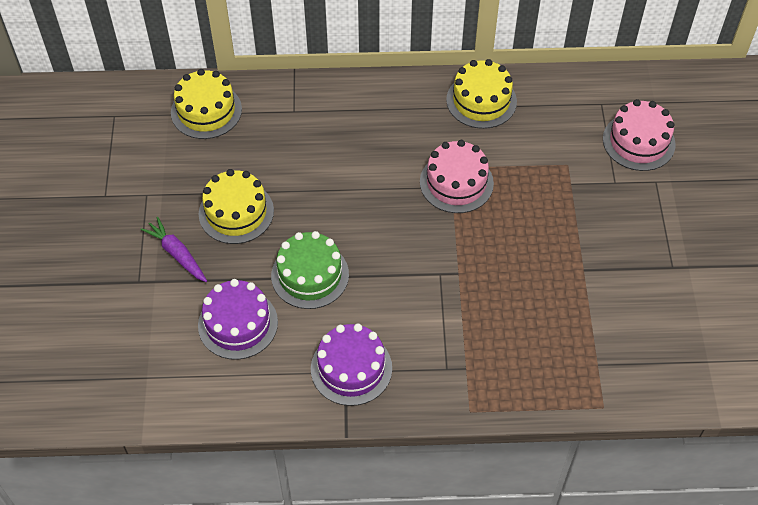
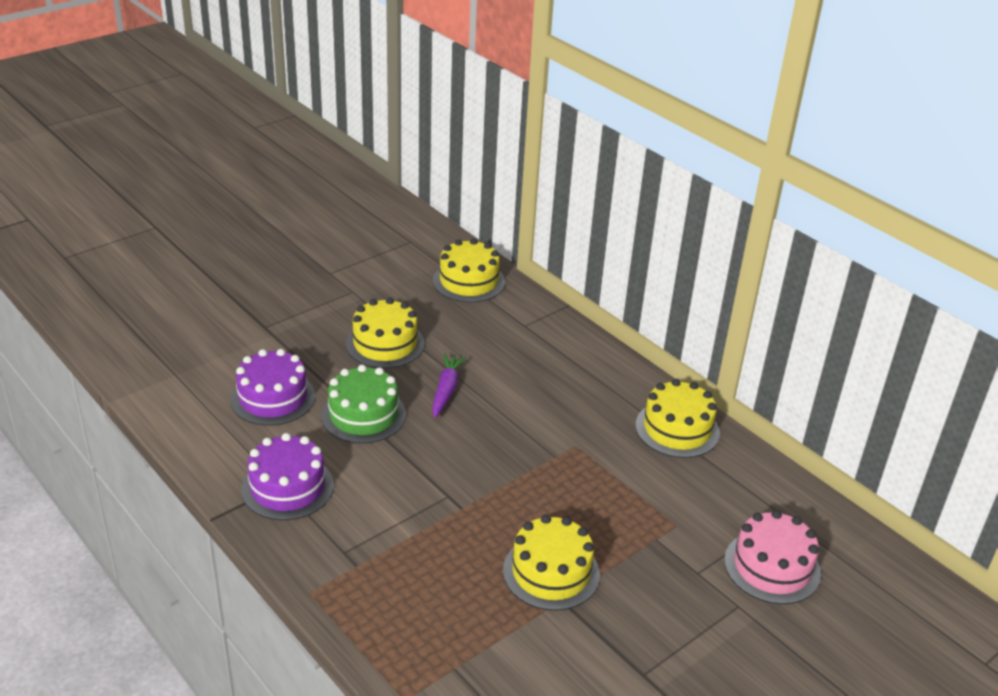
camera: 50 degrees right, 20 degrees down
purple carrot [141,217,207,282] -> purple carrot moved to [432,353,466,418]
pink cake [420,140,494,213] -> none
none -> yellow cake [503,515,600,611]

